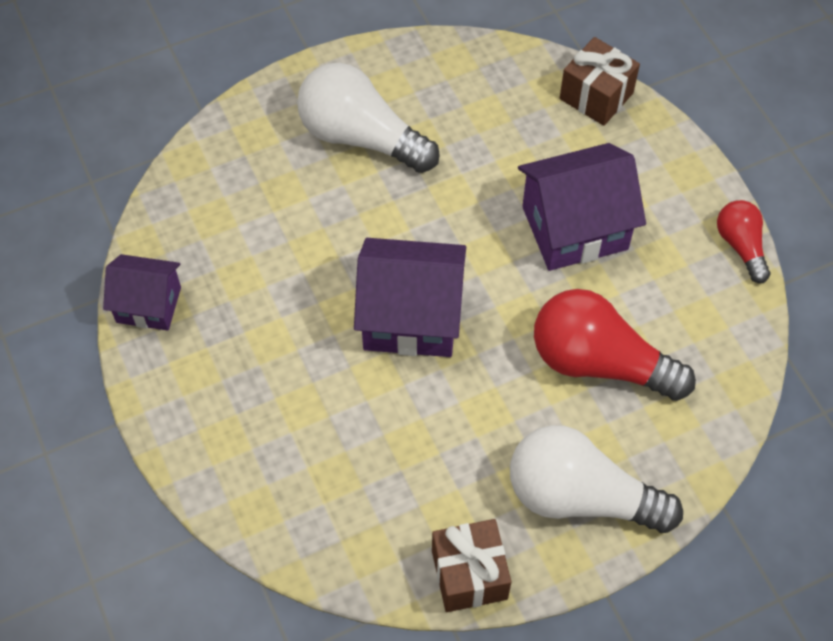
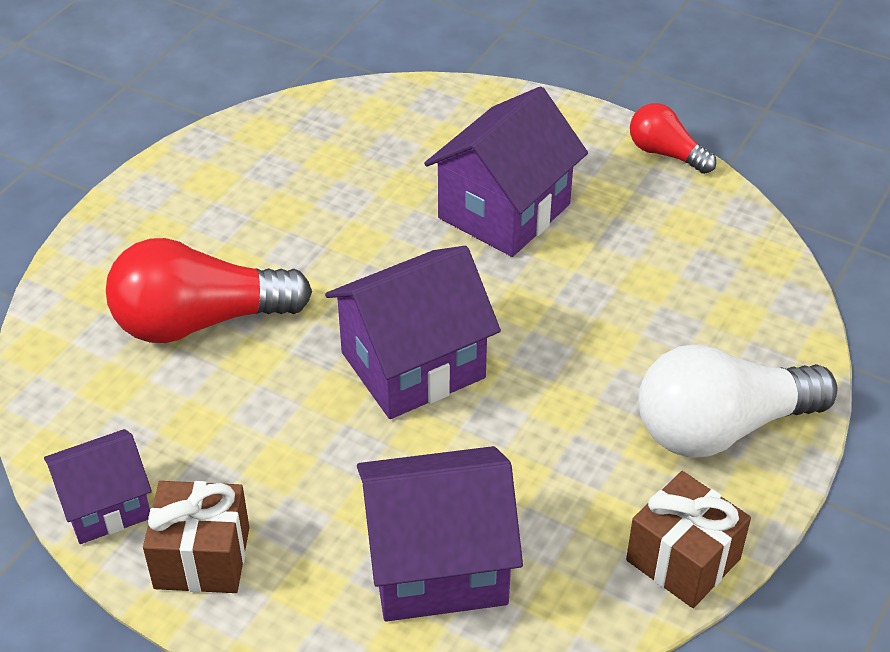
camera: 35 degrees left, 15 degrees down
white light bulb [297,63,440,173] -> none
red light bulb [534,289,696,401] -> red light bulb moved to [106,238,312,343]
brown gift [560,37,640,126] -> brown gift moved to [143,481,250,593]
none -> purple house [357,446,523,622]

